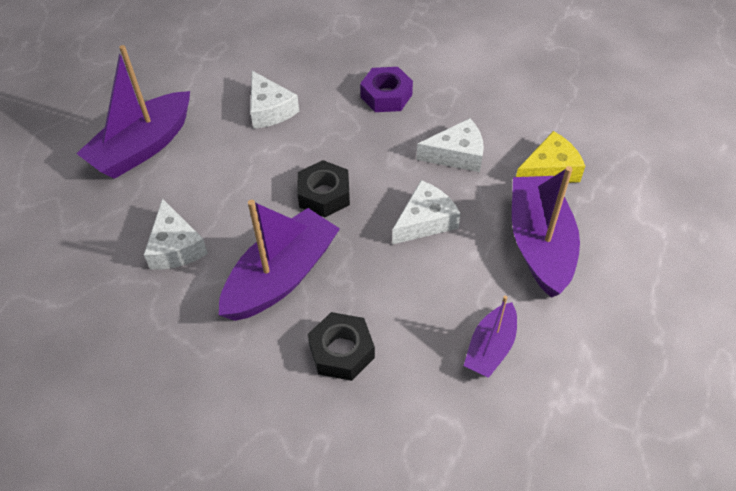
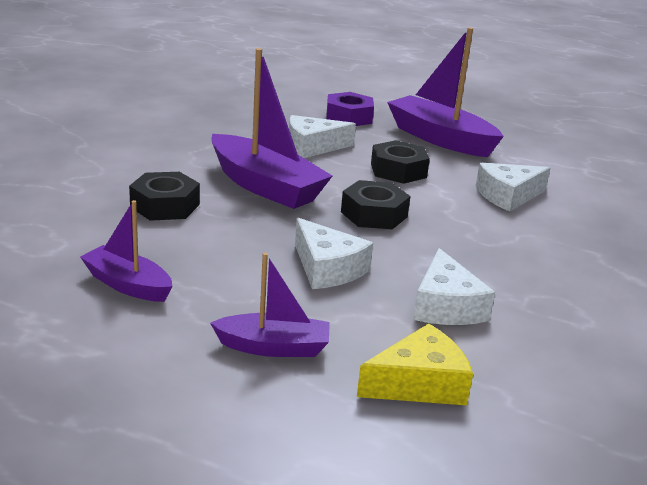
camera: 90 degrees right, 25 degrees down
purple nut [360,67,413,112] -> purple nut moved to [327,92,374,126]
purple boat [512,166,580,298] -> purple boat [210,253,330,357], size x0.57
yellow cheese [516,131,585,183] -> yellow cheese turned 90 degrees counterclockwise [357,323,473,405]
none -> black nut [371,140,430,184]

